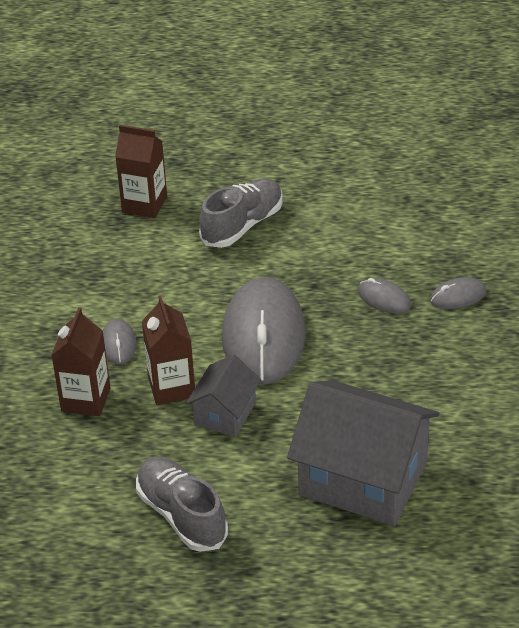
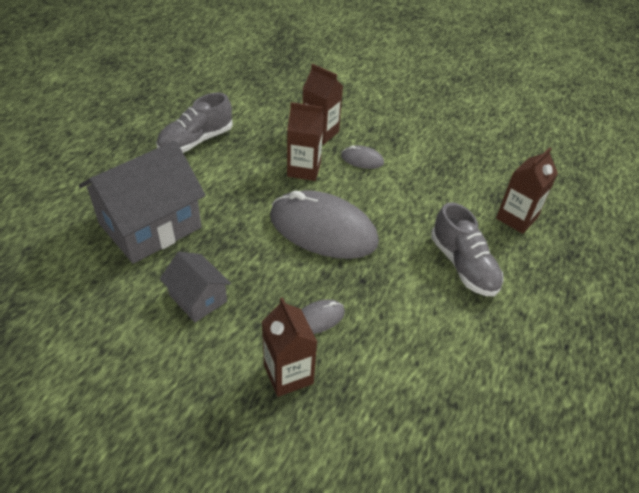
camera: 110 degrees right, 5 degrees up
grey shoe [136,457,228,552] -> grey shoe turned 150 degrees clockwise [156,93,233,153]
grey house [186,354,261,437] -> grey house moved to [160,252,231,322]
grey mouse [430,277,487,309] -> brown carton [262,297,317,397]

